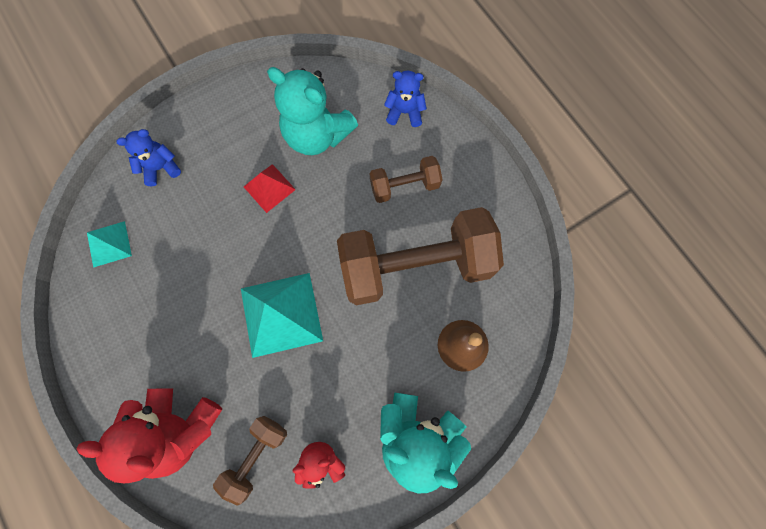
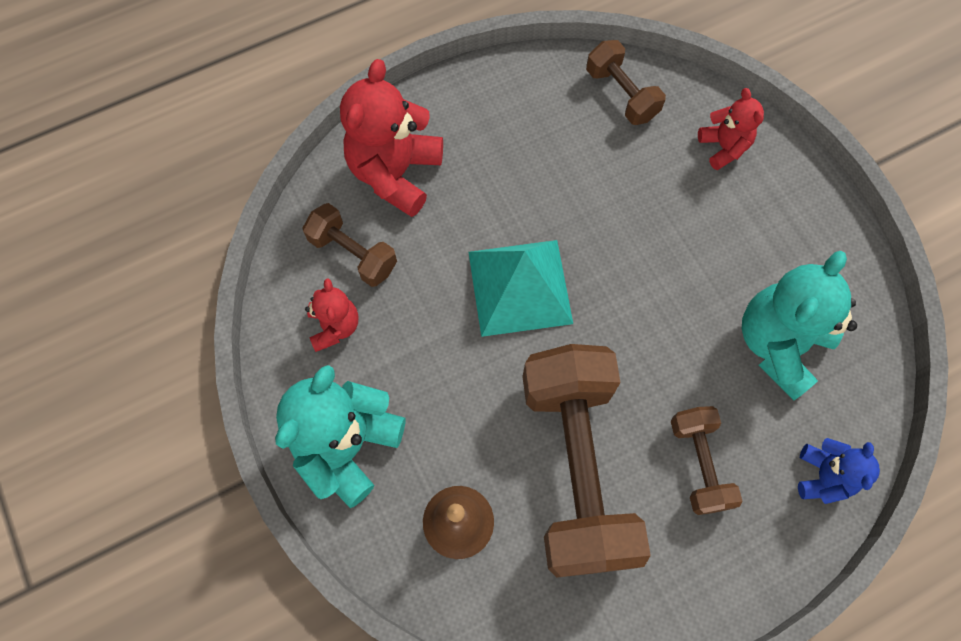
camera: 95 degrees right, 5 degrees down
turquoise pyramid [87,221,132,268] -> brown dumbbell [586,40,666,125]
blue teddy bear [116,129,181,186] -> red teddy bear [698,88,764,170]
red pyramid [244,164,296,213] -> none

